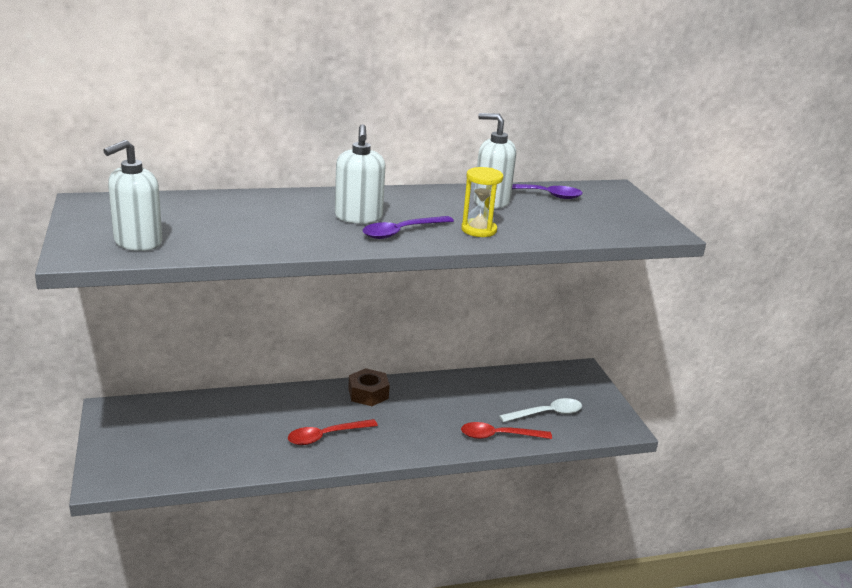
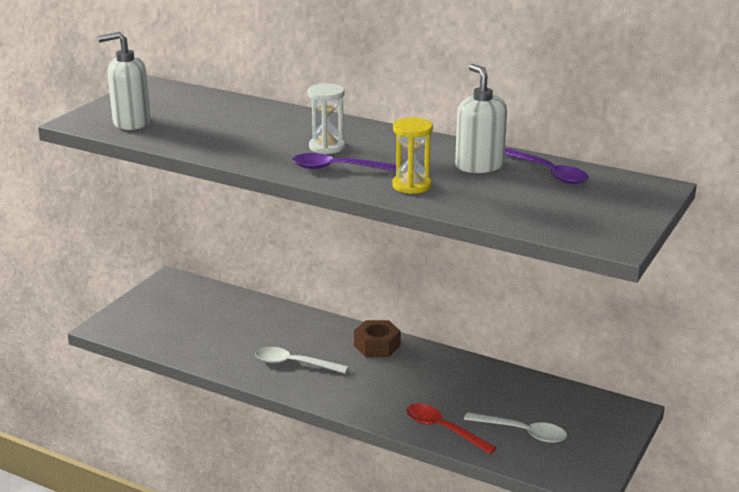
camera: 45 degrees right, 0 degrees up
red spoon [288,419,378,445] -> white spoon [255,347,348,374]
white soap dispenser [335,124,385,224] -> white hourglass [308,83,345,154]

